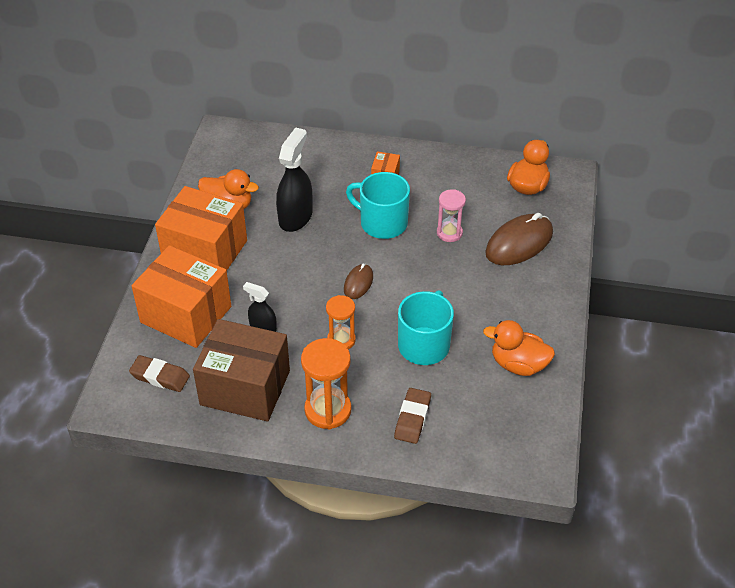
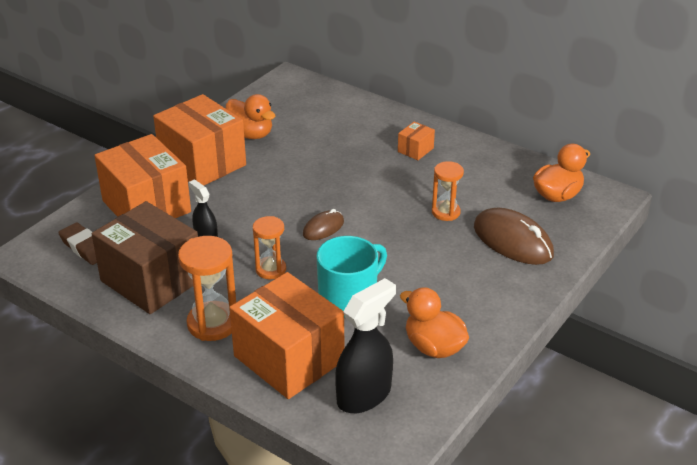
camera: 25 degrees right, 10 degrees down
black spray bottle [276,127,312,232] -> black spray bottle moved to [335,278,396,413]
turquoise mug [346,172,410,239] -> none
brown eraser [394,388,431,444] -> orange box [229,272,344,399]
pink hourglass [437,189,466,242] -> orange hourglass [432,161,464,221]
brown mouse [485,213,553,265] -> brown mouse turned 60 degrees clockwise [474,207,554,265]

